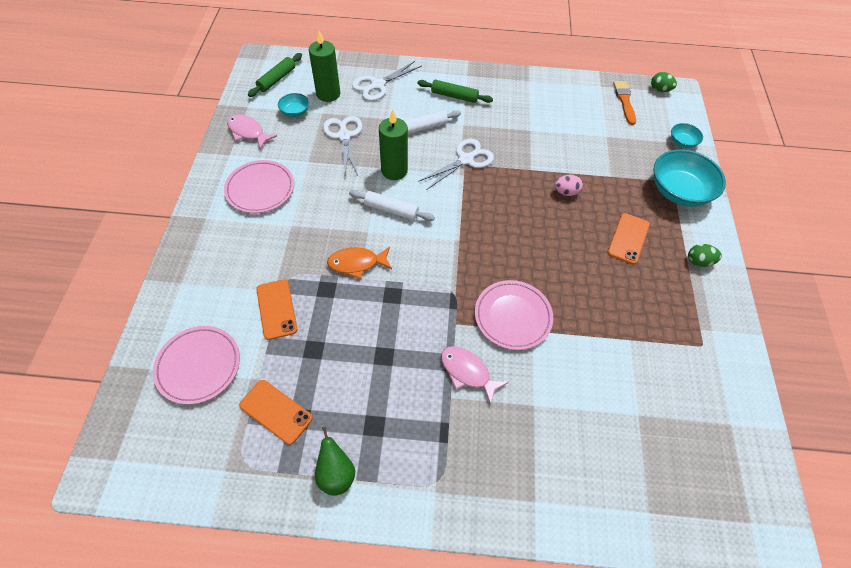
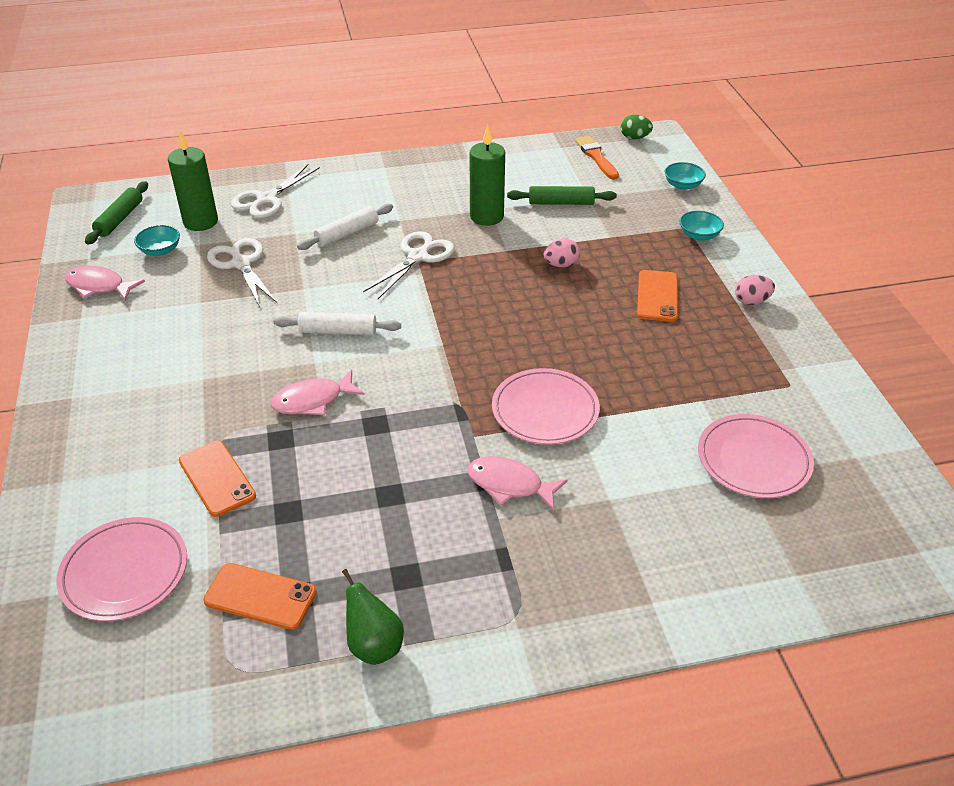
camera: 15 degrees left, 15 degrees down
pink plate [224,160,294,213] -> pink plate moved to [698,414,814,498]
orange fish [327,247,392,279] -> pink fish [271,370,365,415]
green candle [379,109,408,180] -> green candle moved to [470,125,505,226]
green rolling pin [417,80,493,103] -> green rolling pin moved to [507,186,617,205]
turquoise bowl [653,149,726,207] -> turquoise bowl [680,211,724,241], size x0.48
green egg [688,244,722,267] -> pink egg [735,275,775,305]

